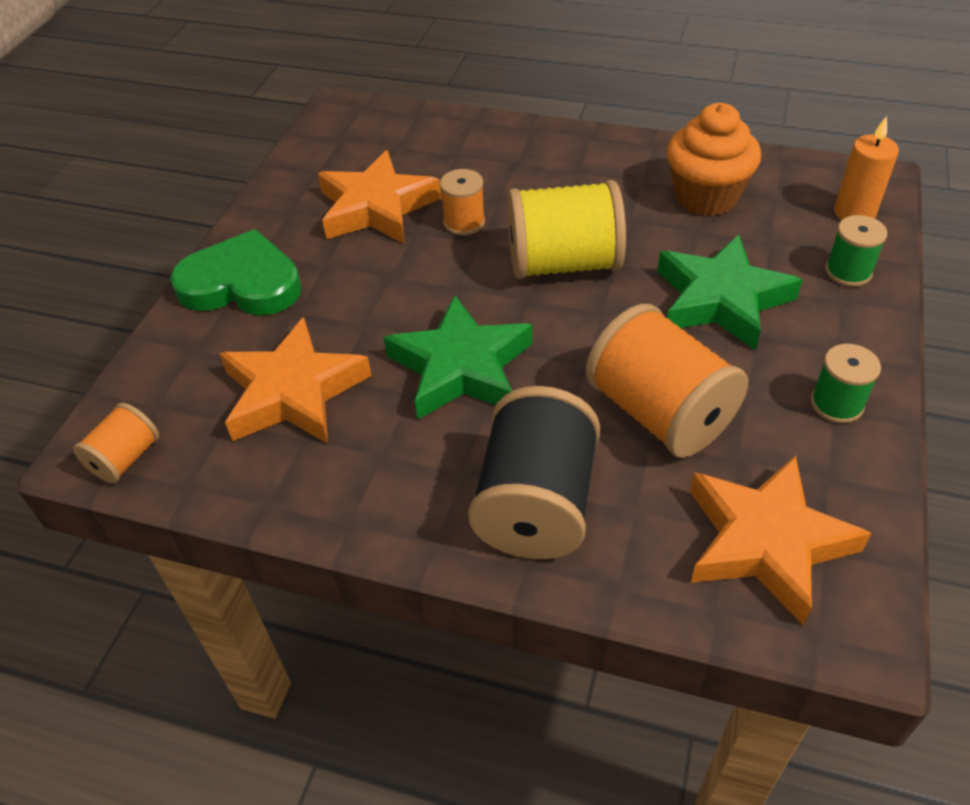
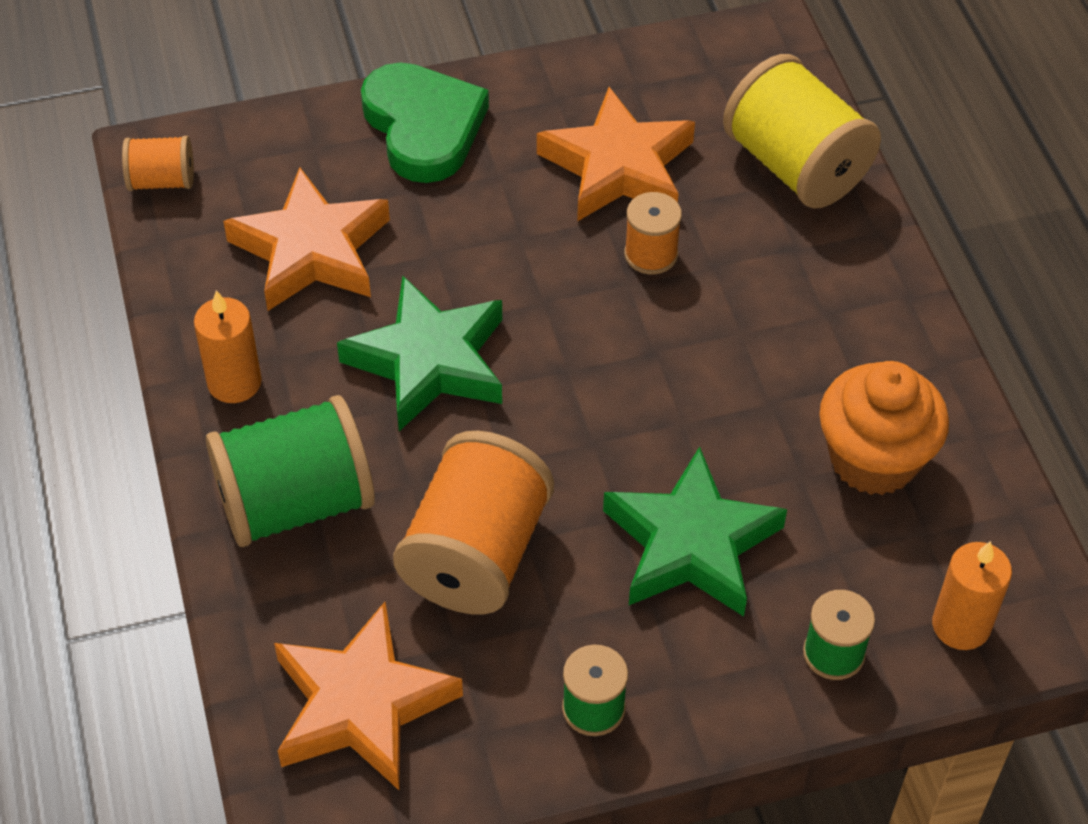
camera: 55 degrees right, 5 degrees up
black spool [468,386,600,559] -> green spool [206,395,375,547]
yellow spool [507,180,626,279] -> yellow spool moved to [723,54,881,209]
none -> orange candle [194,290,262,403]

